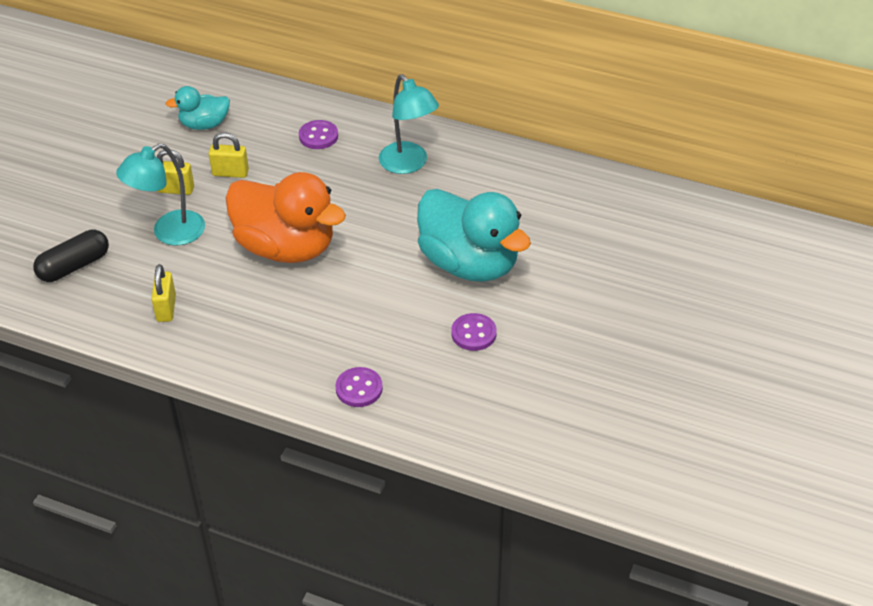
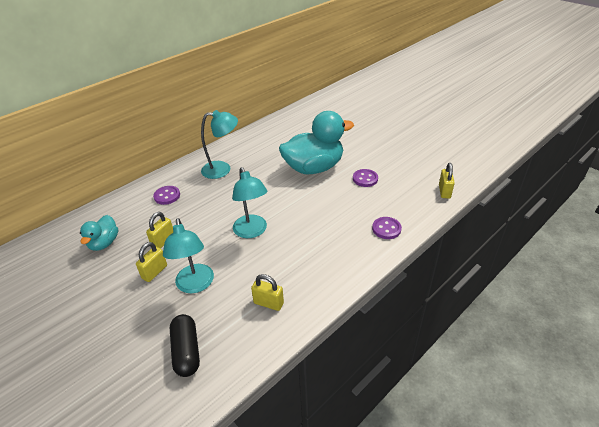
camera: 65 degrees left, 5 degrees down
orange duck [226,172,346,263] -> turquoise lamp [232,167,267,238]
none -> yellow padlock [439,163,455,199]

